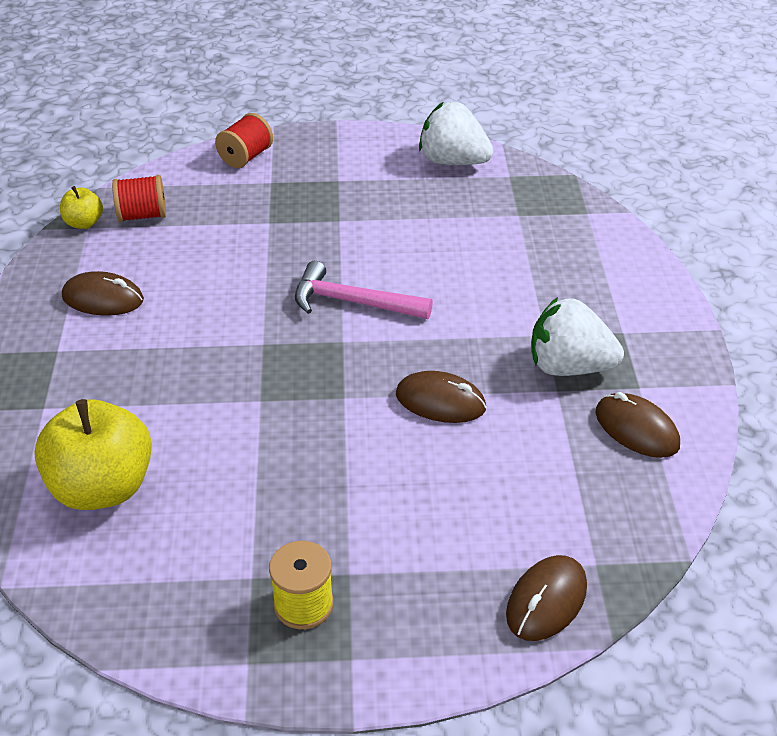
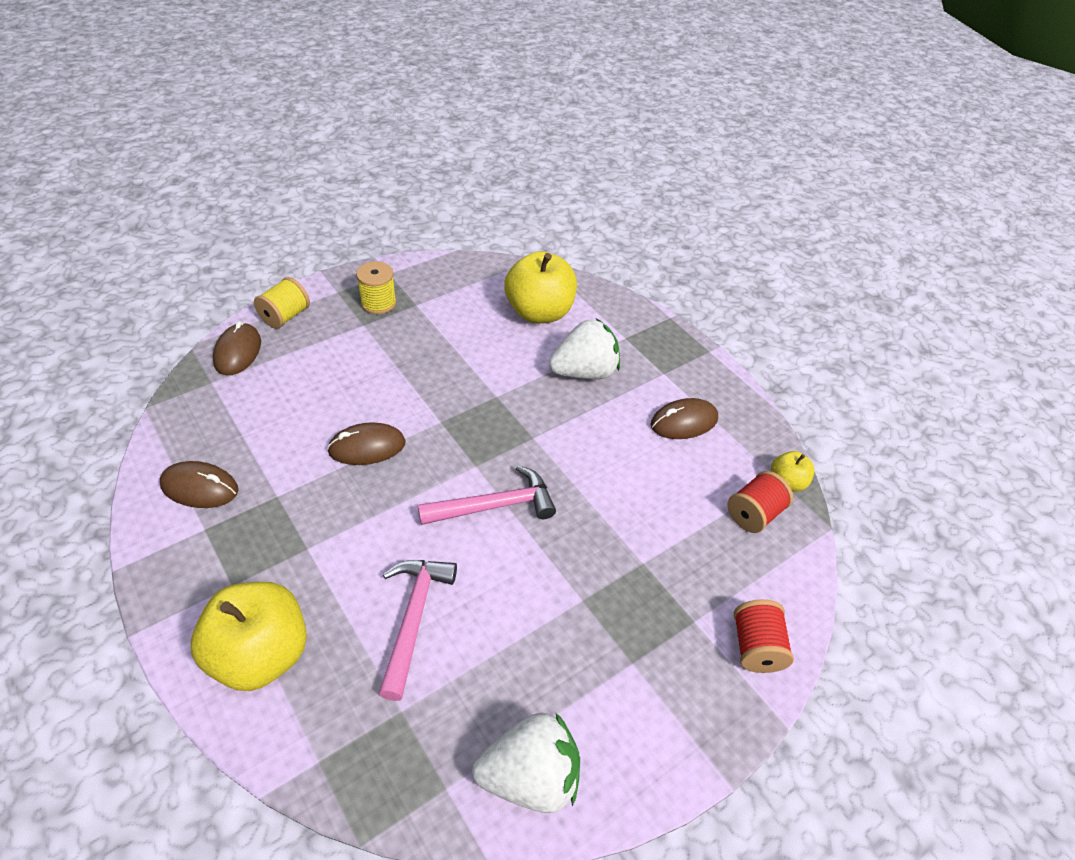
camera: 145 degrees right, 5 degrees up
white strawberry [531,297,624,376] -> white strawberry moved to [549,318,620,379]
none -> yellow apple [191,582,307,691]
none -> yellow spool [254,277,310,329]
none -> pink hammer [379,560,457,701]

